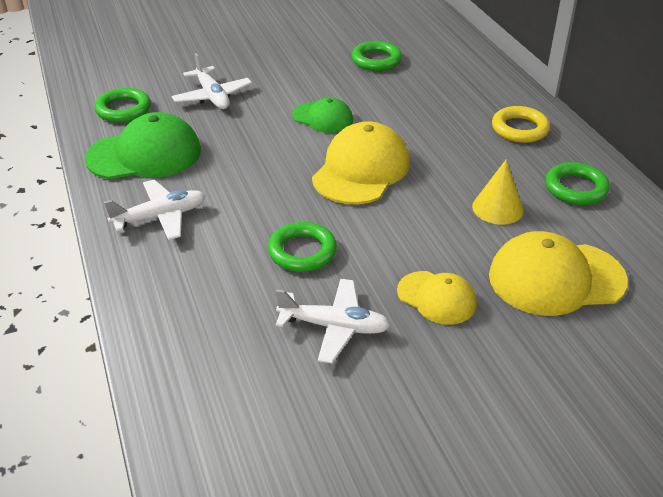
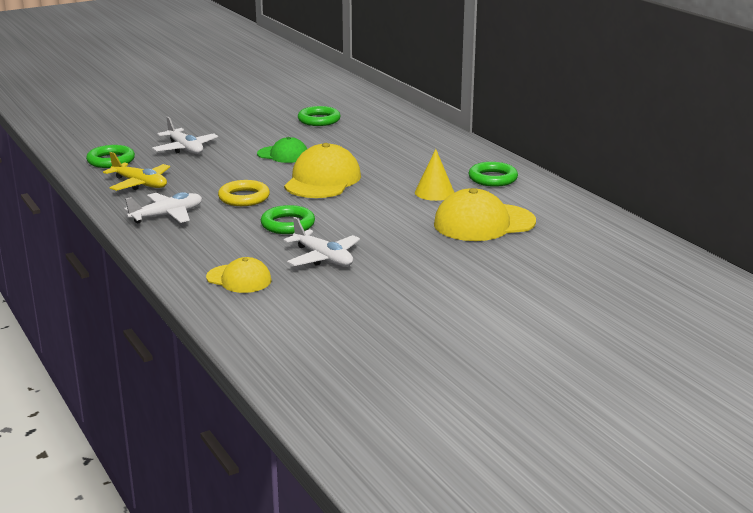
camera: 10 degrees left, 15 degrees down
green cap [84,112,201,179] -> yellow plane [103,152,170,191]
white plane [276,279,390,364] -> white plane turned 45 degrees clockwise [283,217,360,266]
yellow cap [397,271,477,325] -> yellow cap moved to [206,257,272,293]
yellow ring [492,106,550,143] -> yellow ring moved to [218,180,270,206]

